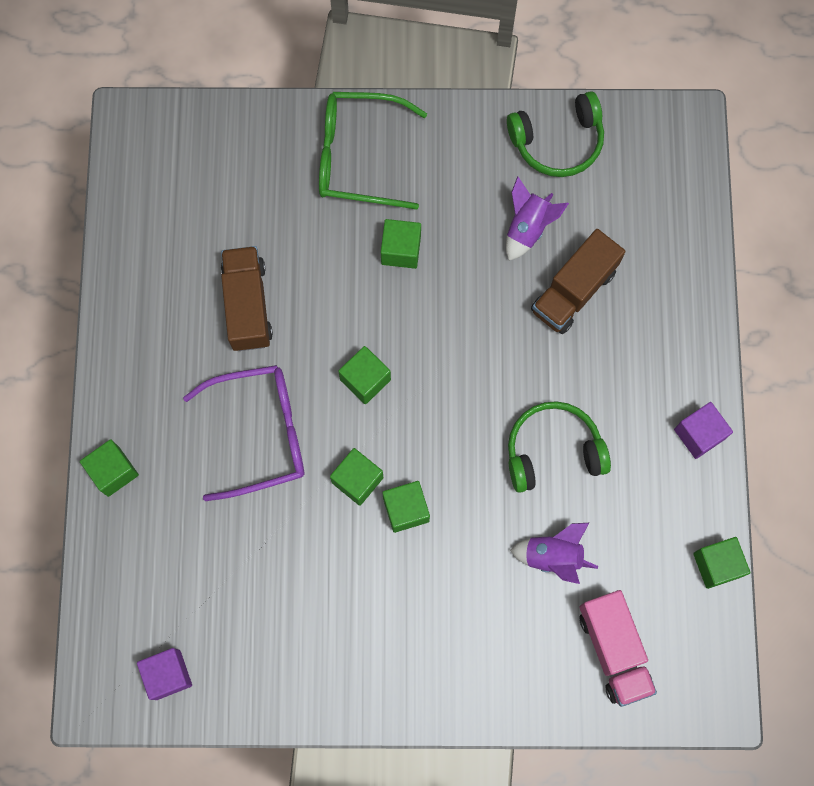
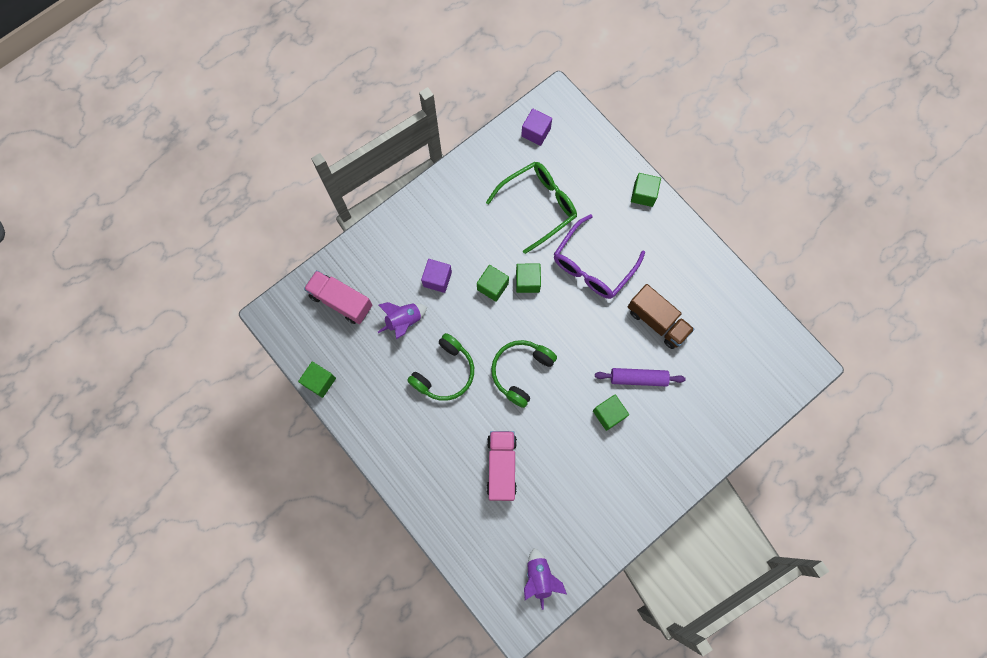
camera: 140 degrees right, 0 degrees up
green glasses [319,92,427,209] -> green glasses moved to [486,162,577,254]
green cube [338,346,391,404] -> none
purple rocket [506,176,569,261] -> purple rocket moved to [524,548,567,610]
green headphones [507,91,604,177] -> green headphones moved to [491,340,557,408]
brown truck [531,229,626,334] -> pink truck [487,431,517,501]
purple cube [674,402,733,459] -> purple cube moved to [421,259,452,293]
none -> purple rolling pin [595,368,686,386]

